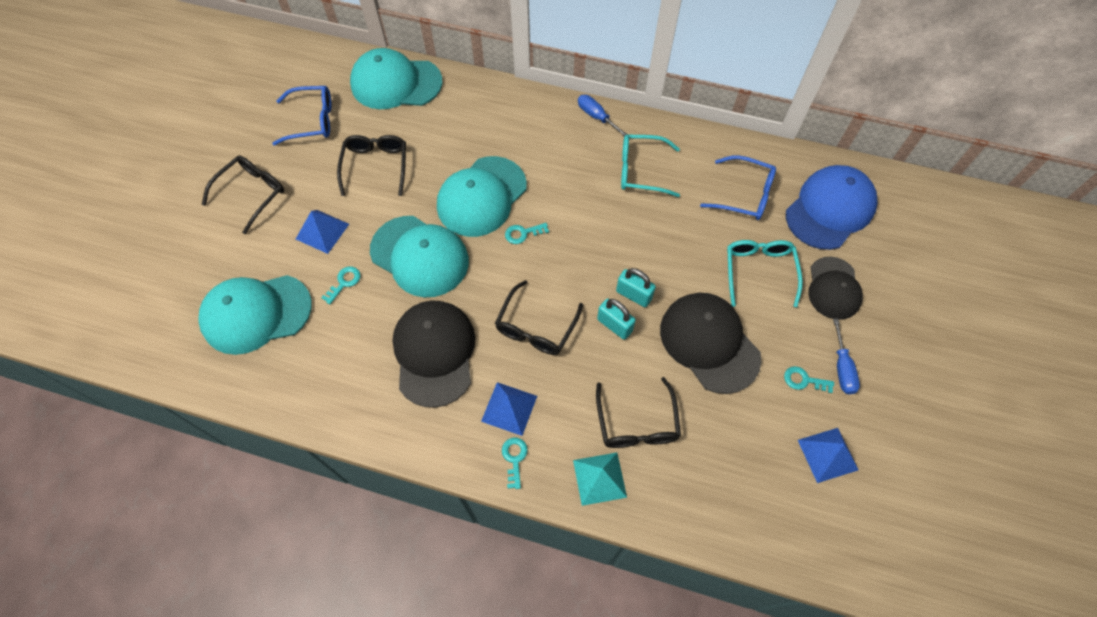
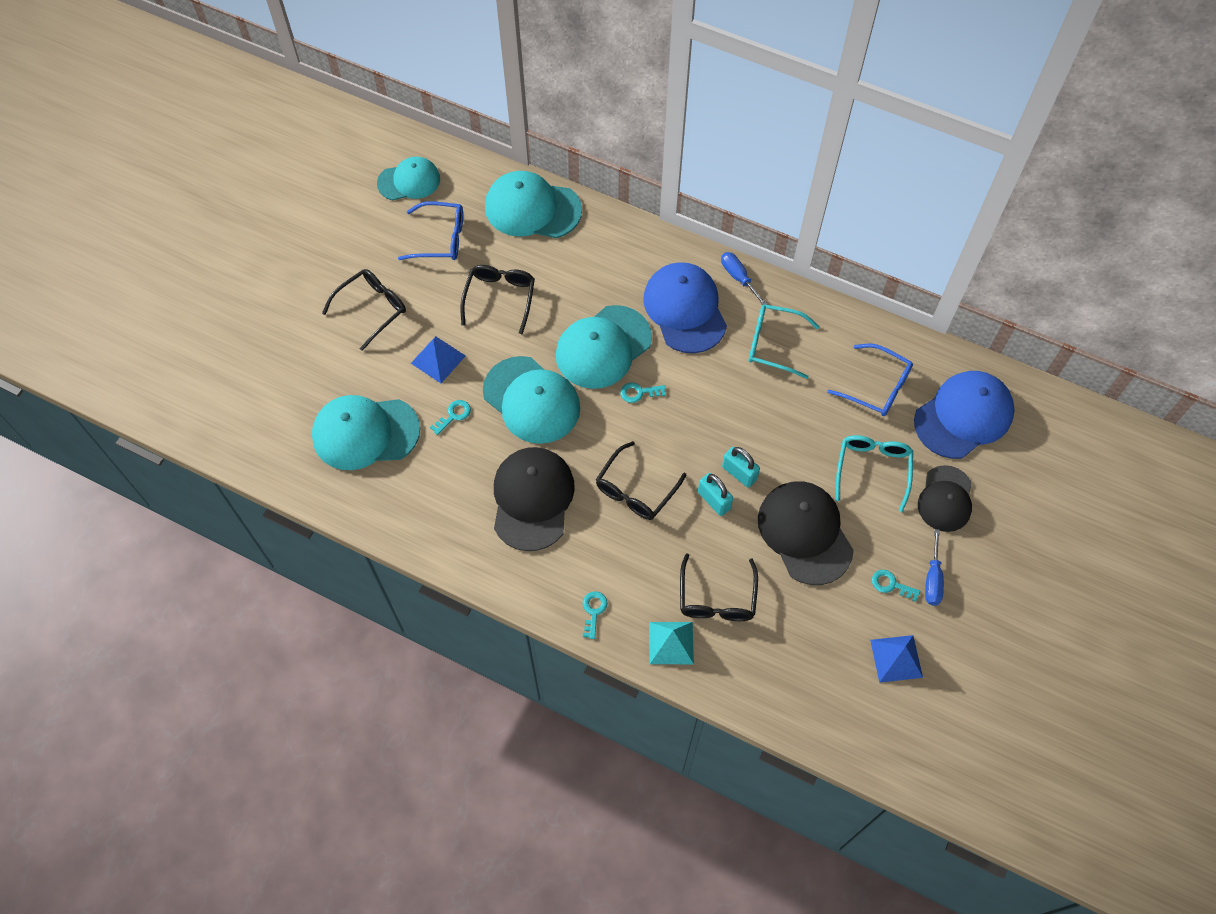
camera: 10 degrees right, 0 degrees up
blue pyramid [481,382,537,436] -> none
none -> turquoise cap [377,157,440,200]
none -> blue cap [643,262,727,353]

